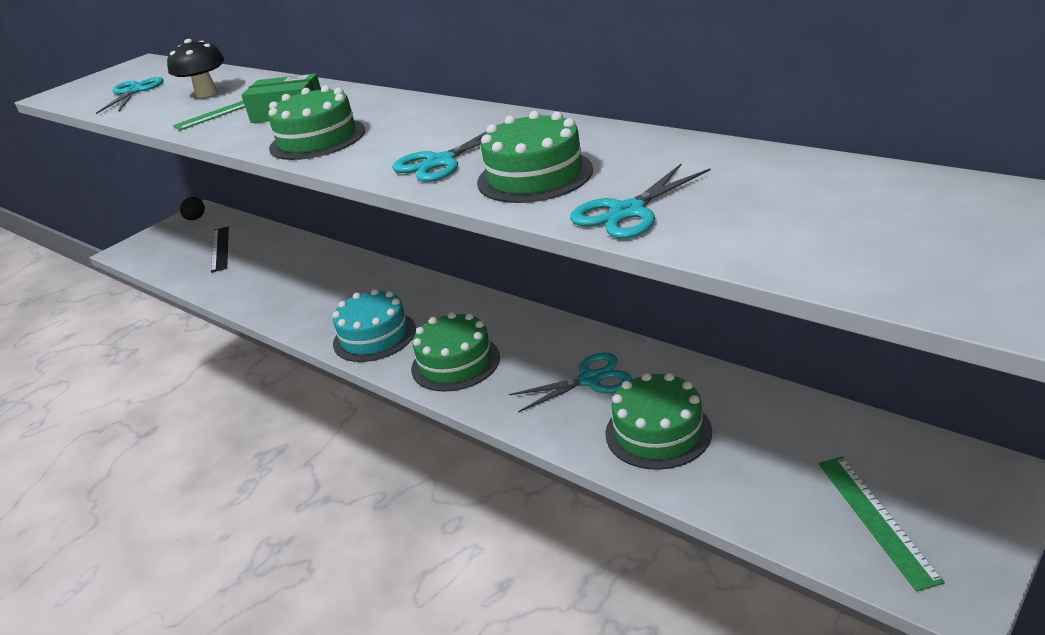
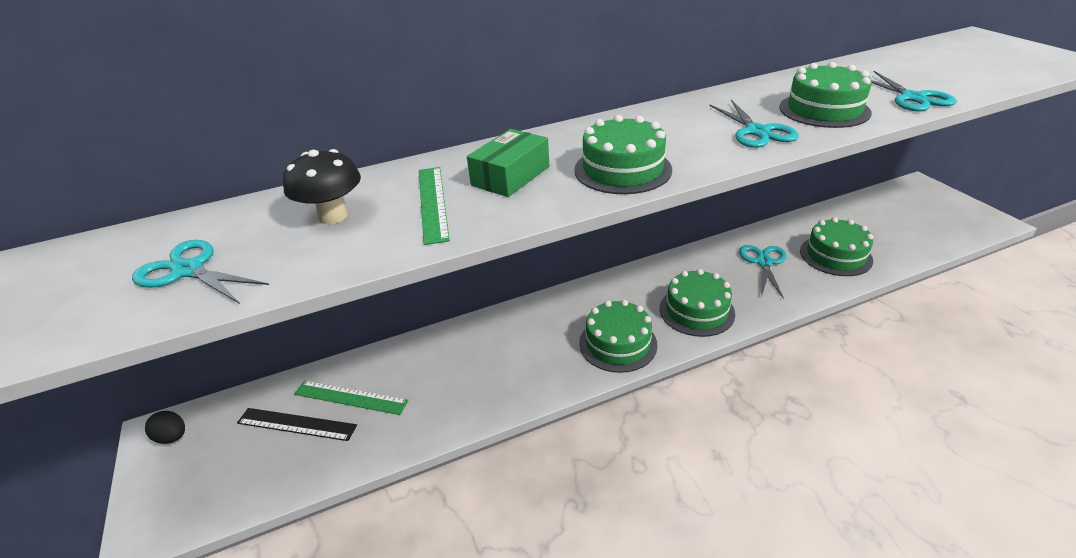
camera: 65 degrees left, 5 degrees up
turquoise cake [333,289,416,362] -> green cake [579,300,657,373]
green ruler [818,456,945,592] -> green ruler moved to [294,380,409,415]

